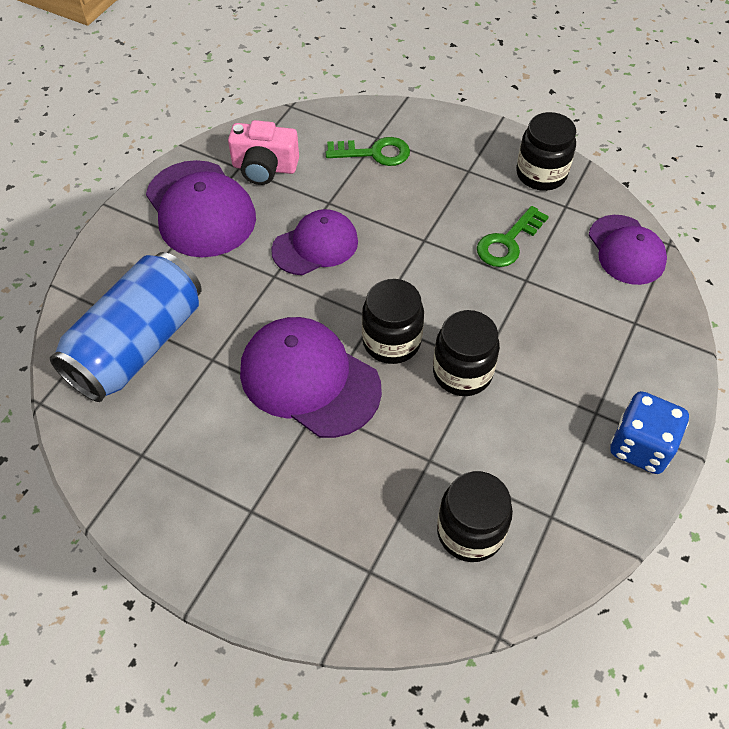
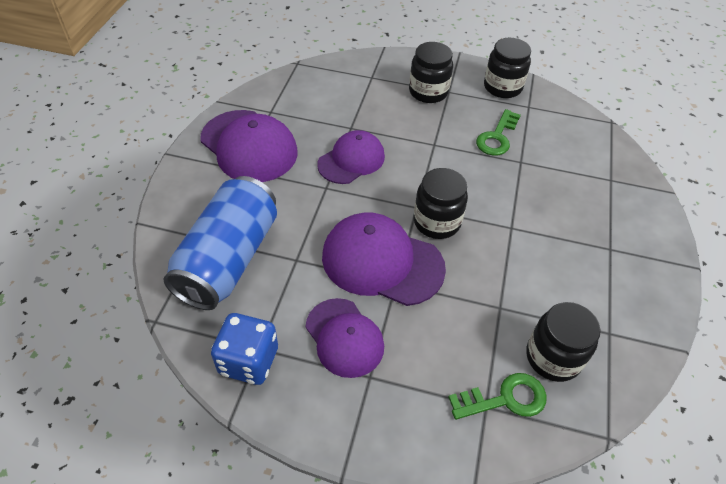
camera: 15 degrees left, 5 degrees down
pink camera [228,120,299,185] -> none
green key [326,137,410,166] -> green key moved to [448,373,547,420]
black jar [433,310,500,396] -> black jar moved to [409,42,453,103]
purple cap [589,215,667,285] -> purple cap moved to [306,298,384,378]
blue dice [610,391,689,474] -> blue dice moved to [211,313,278,385]

